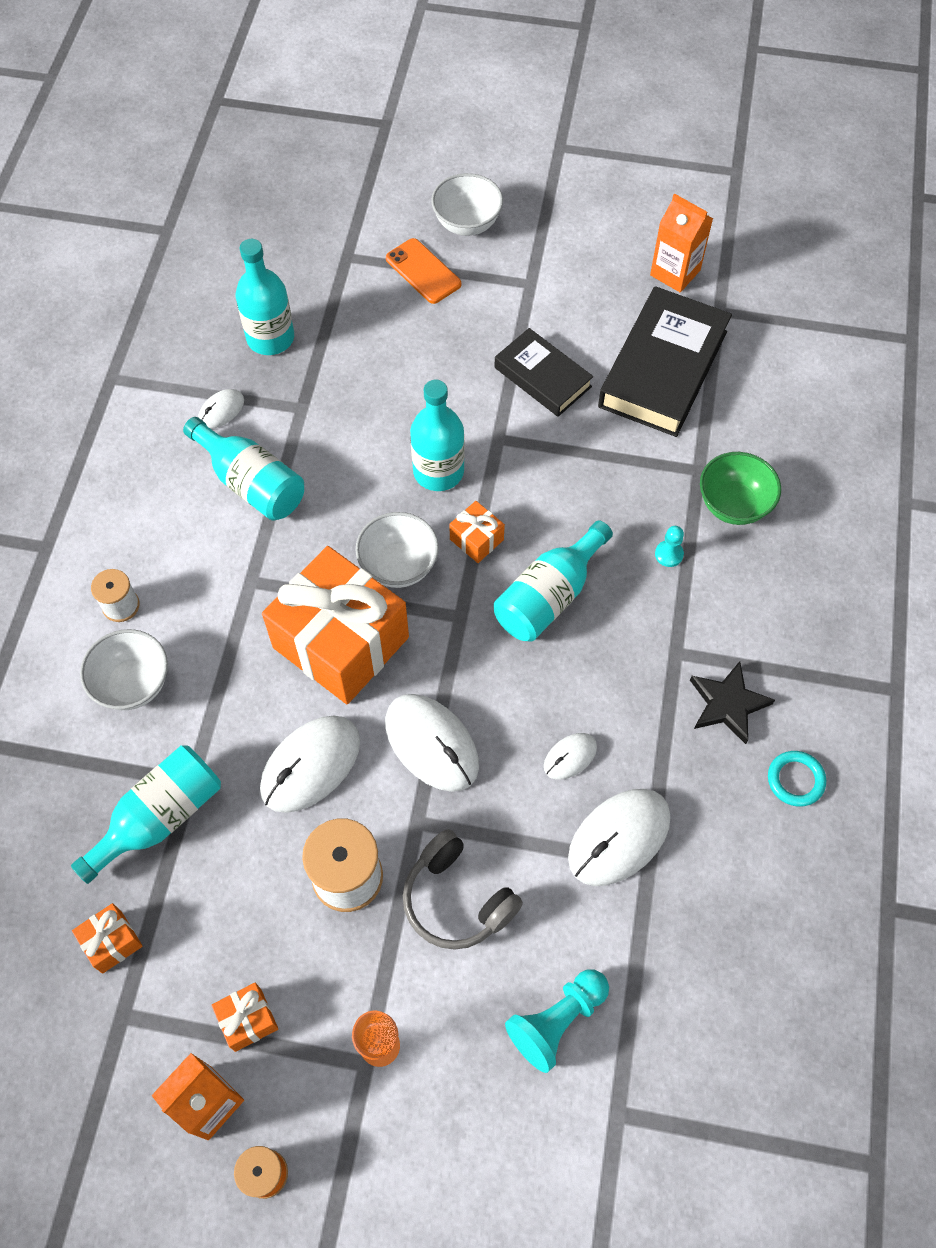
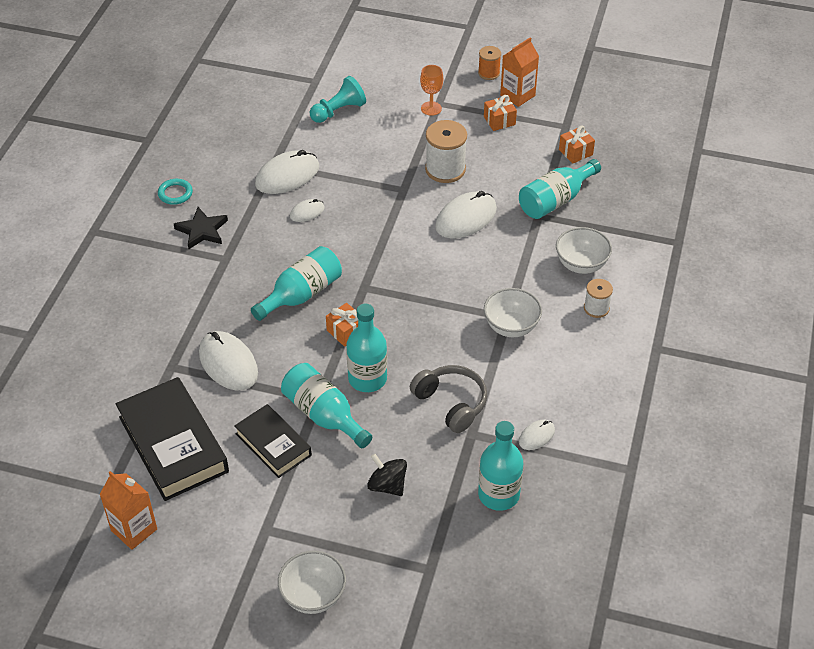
camera: 175 degrees left, 15 degrees down
turquoise bottle [183,417,304,520] -> turquoise bottle moved to [281,363,373,448]
orange gift [262,546,409,704] -> none
white bowl [356,512,439,588] -> white bowl moved to [484,288,542,337]
white mouse [385,694,479,792] -> white mouse moved to [199,331,258,390]
orange phone [386,238,461,304] -> none
grey headphones [403,829,523,950] -> grey headphones moved to [410,365,487,433]
black book [598,286,732,437] -> black book turned 60 degrees counterclockwise [116,377,229,501]
turquoise pawn [655,526,684,567] -> none
green bowl [700,452,781,525] -> none
none -> black spinning top [367,454,407,496]

